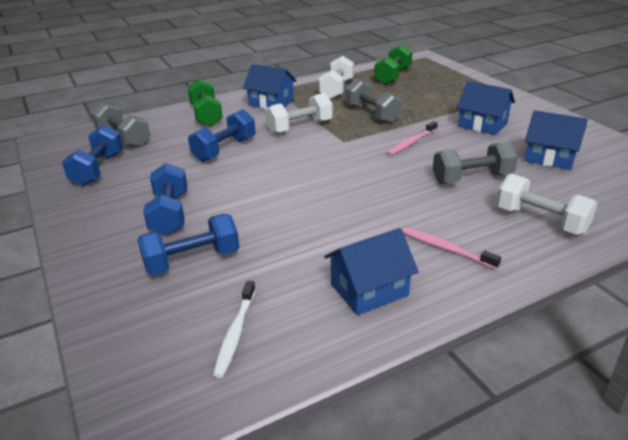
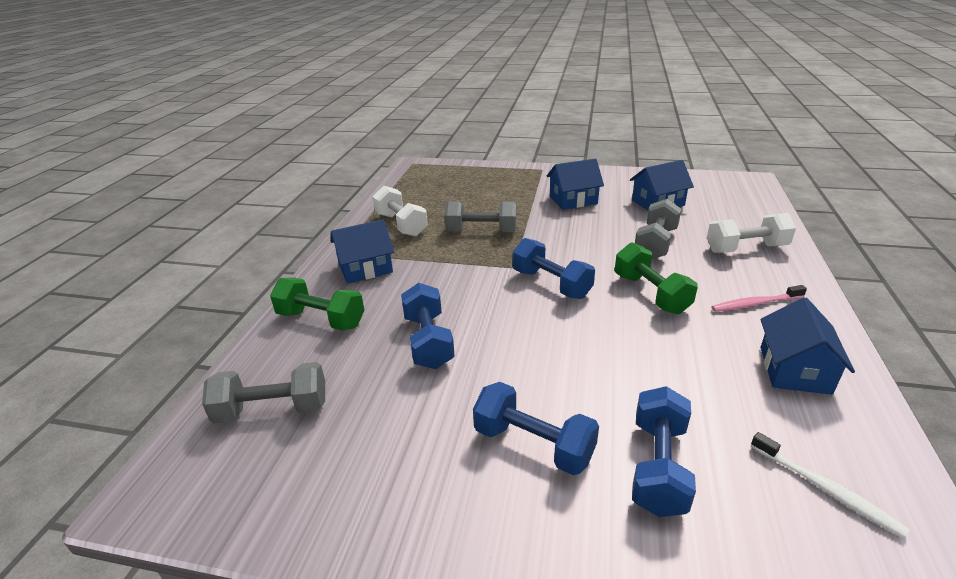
camera: 50 degrees left, 0 degrees up
blue dumbbell [62,125,123,186] -> blue dumbbell moved to [513,238,595,299]
white dumbbell [265,93,333,134] -> none
green dumbbell [374,44,412,85] -> green dumbbell moved to [615,243,698,314]
pink toothbrush [387,121,438,156] -> none

